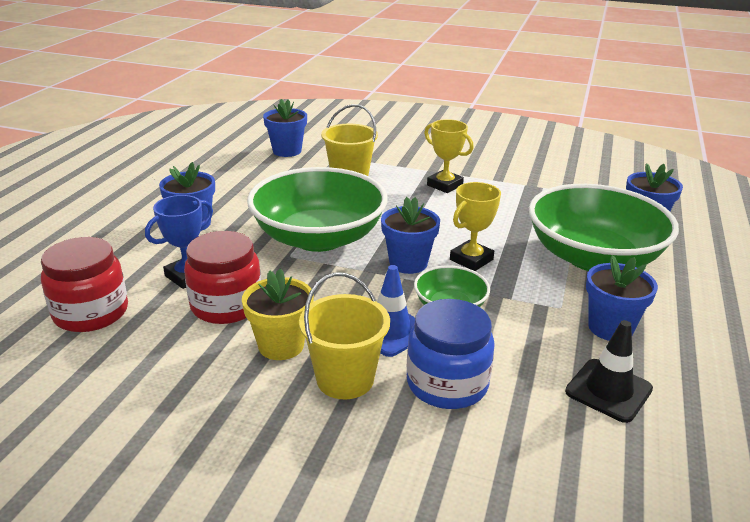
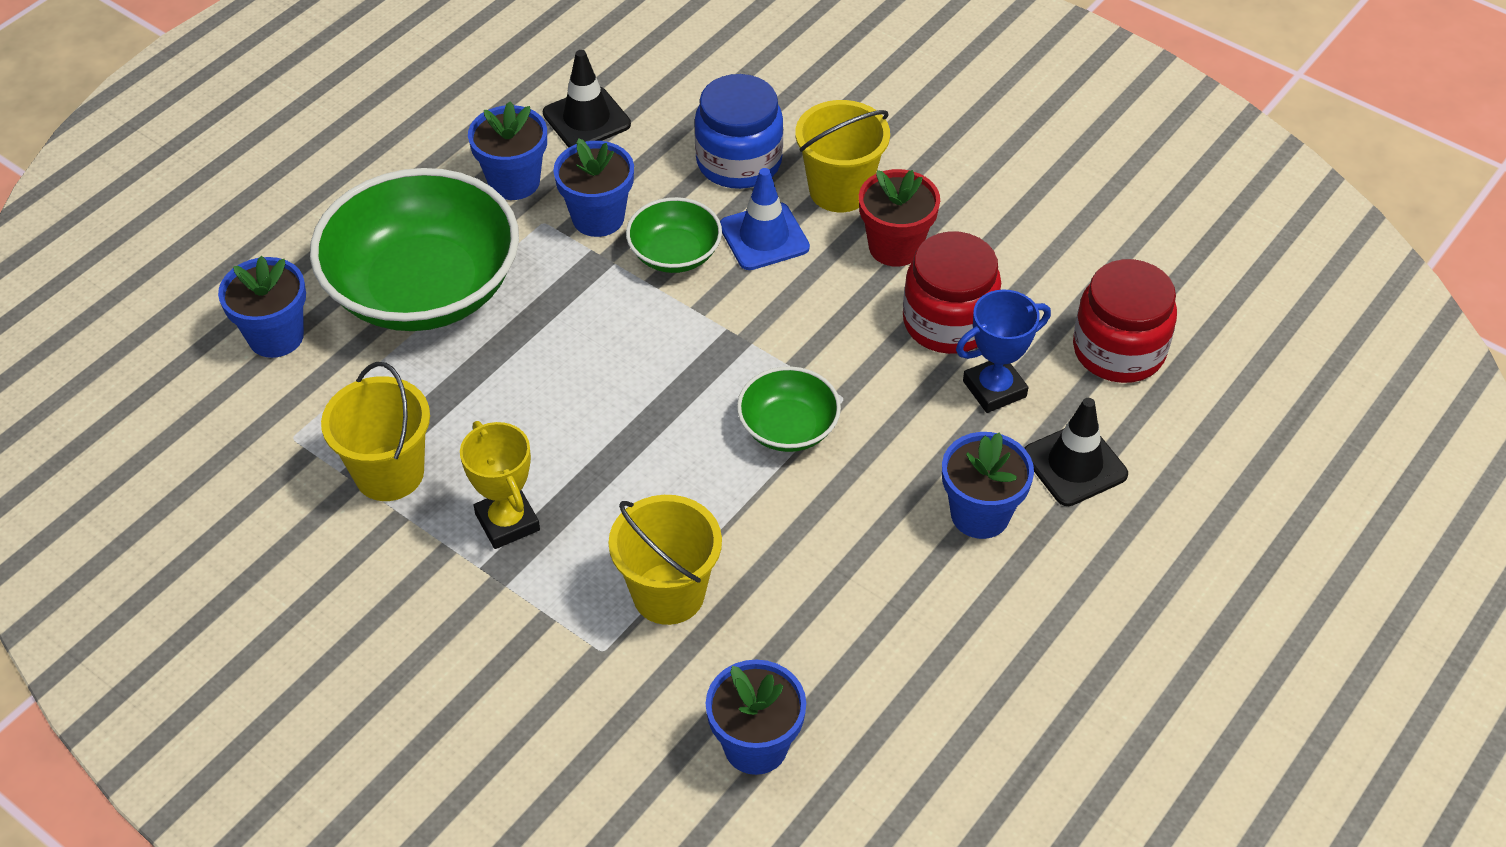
camera: 160 degrees left, 20 degrees up
yellow flower pot [242,269,314,360] -> red flower pot [859,169,940,267]
green bowl [247,167,388,252] -> green bowl [737,366,841,452], size x0.48
blue flower pot [381,197,440,274] -> blue flower pot moved to [553,138,634,237]
yellow trophy [450,182,501,271] -> none
none -> yellow bucket [321,362,430,501]
none -> black traffic cone [1025,398,1128,506]

